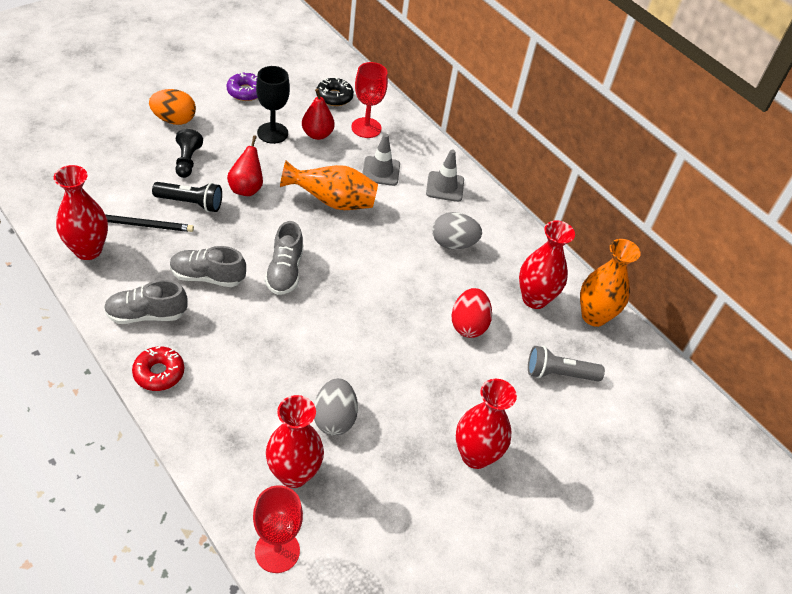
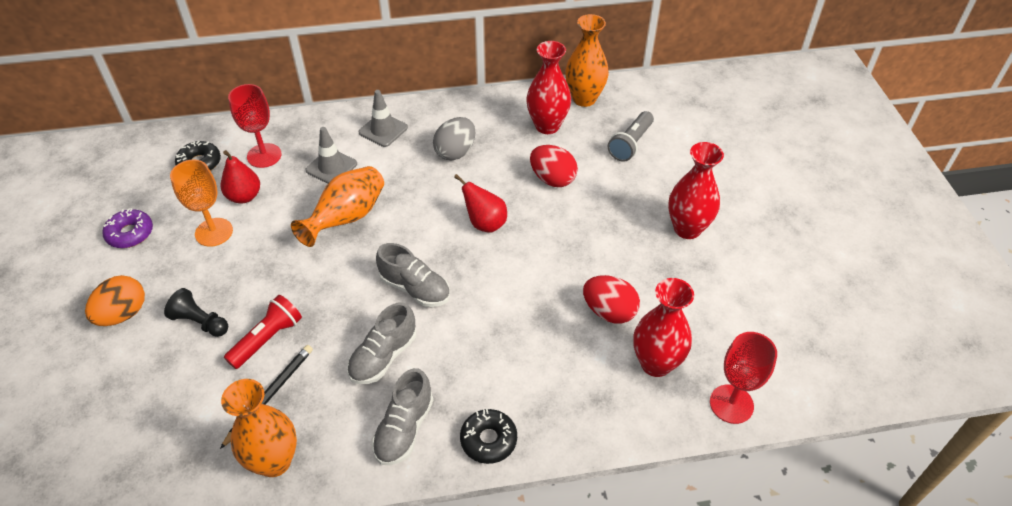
camera: 55 degrees left, 0 degrees up
red vase [54,165,108,260] -> orange vase [221,379,297,477]
red donut [132,346,184,391] -> black donut [460,409,517,464]
black flashlight [152,182,222,212] -> red flashlight [224,295,302,369]
red pear [227,135,263,196] -> red pear moved to [454,174,507,232]
black goblet [256,66,290,144] -> orange goblet [170,160,233,247]
grey egg [314,378,358,436] -> red egg [583,275,640,324]

